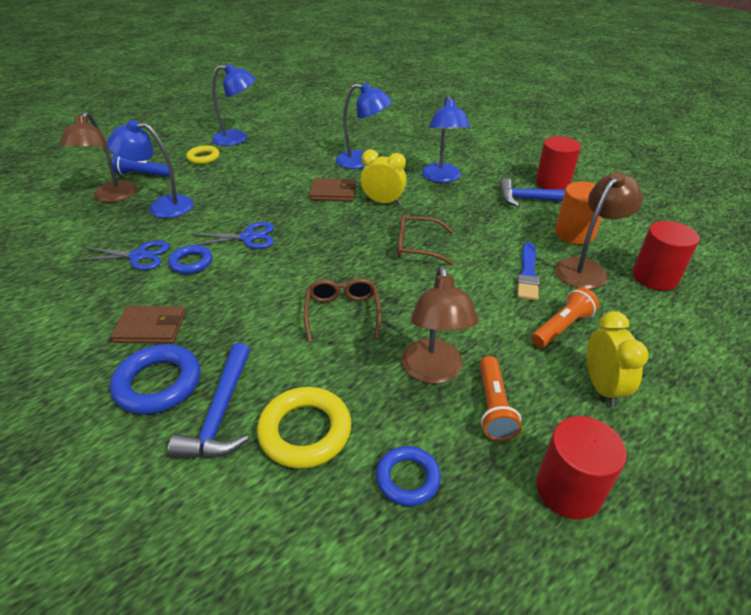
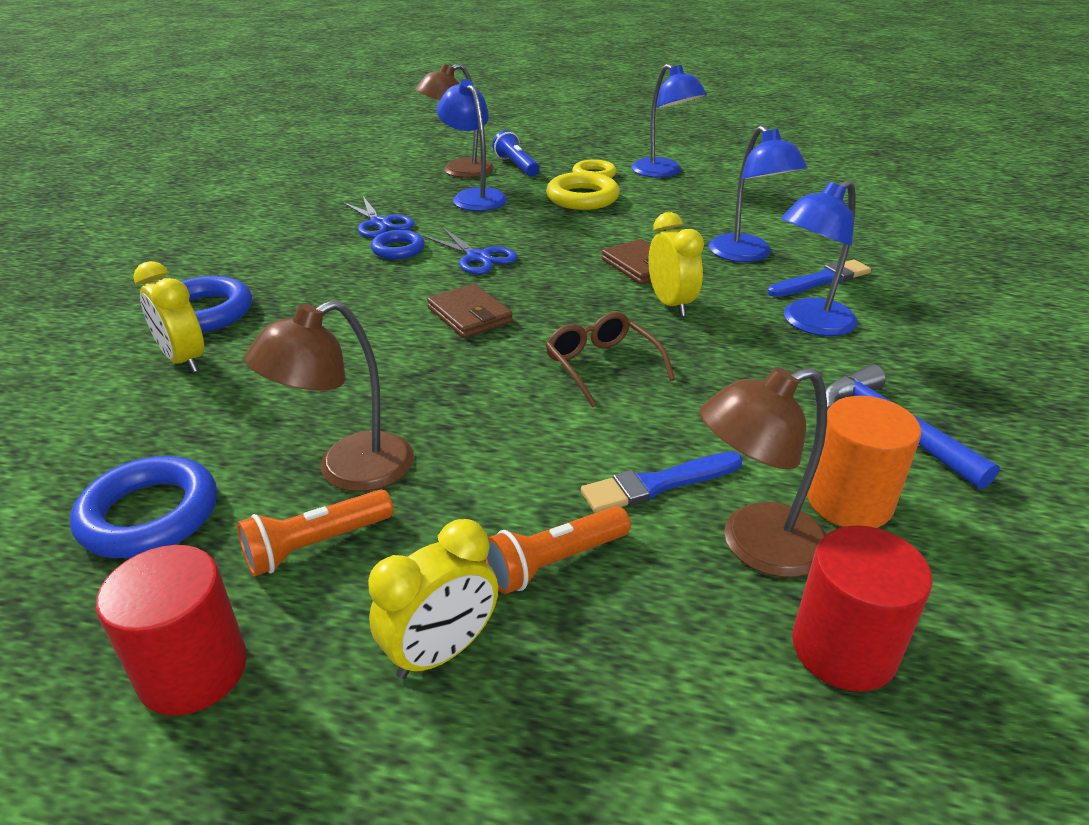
camera: 55 degrees right, 5 degrees down
brown wallet [110,306,186,343] -> brown wallet moved to [427,284,513,338]
blue hammer [168,343,250,458] -> yellow clock [134,261,204,373]
yellow ring [257,387,351,469] -> yellow ring moved to [546,172,620,210]
brown glasses [304,278,381,343] -> none
blue ring [376,446,441,506] -> blue ring [70,456,217,558], size x1.56
orange flashlight [531,287,599,348] -> orange flashlight turned 135 degrees clockwise [484,506,631,594]
red cylinder [536,136,581,190] -> none
brown lamp [555,172,643,289] -> brown lamp turned 150 degrees clockwise [700,367,827,577]
none -> blue brush [768,259,871,297]

